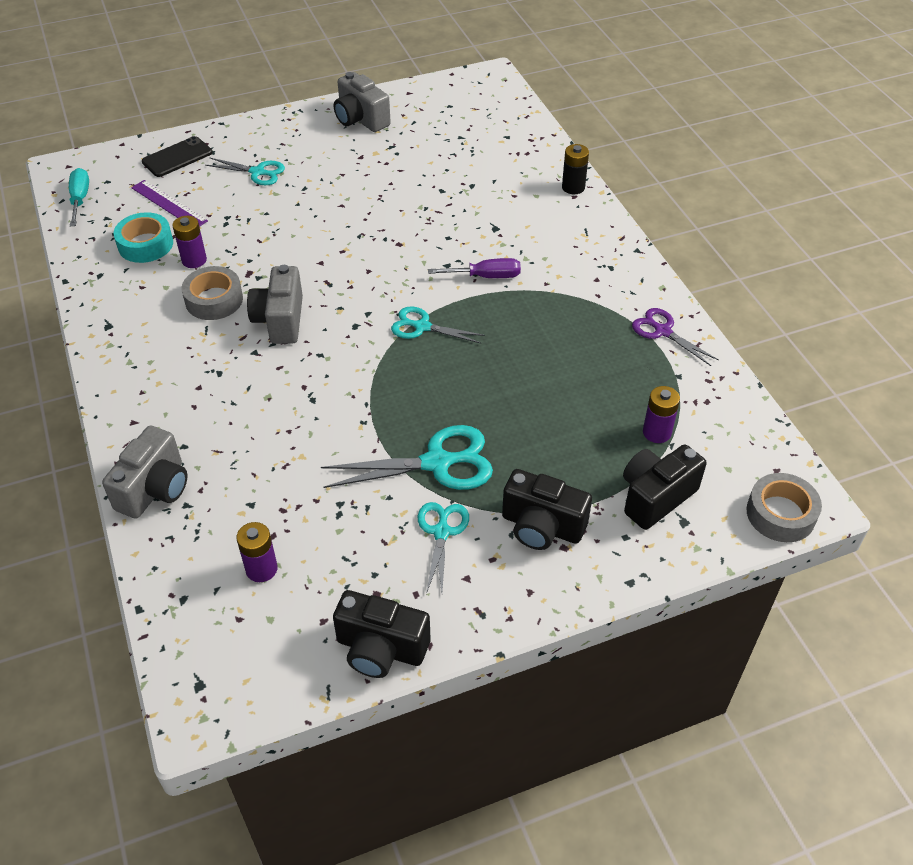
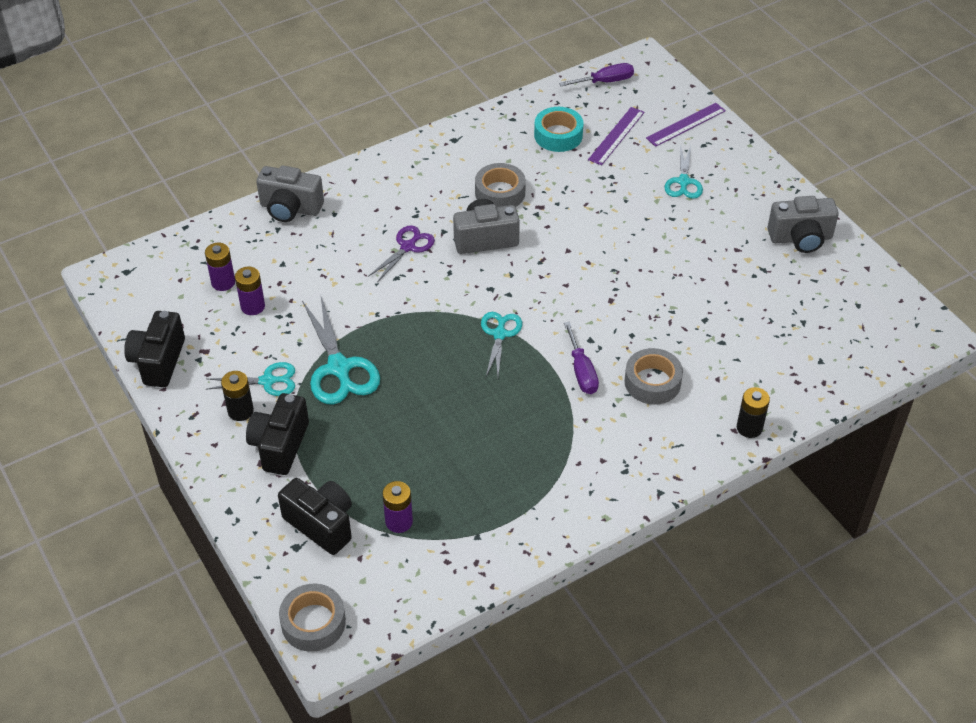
camera: 80 degrees right, 0 degrees up
turquoise screwdriver [69,168,89,226] -> purple screwdriver [559,63,634,86]
black phone [142,136,212,177] -> purple ruler [646,103,726,147]
purple battery [172,216,207,268] -> purple battery moved to [235,267,265,315]
grey camera [334,72,391,132] -> grey camera turned 135 degrees counterclockwise [767,196,839,253]
purple scissors [632,308,719,366] -> purple scissors moved to [368,225,435,282]
none -> black battery [221,371,254,421]
none -> grey tape [624,348,683,405]

